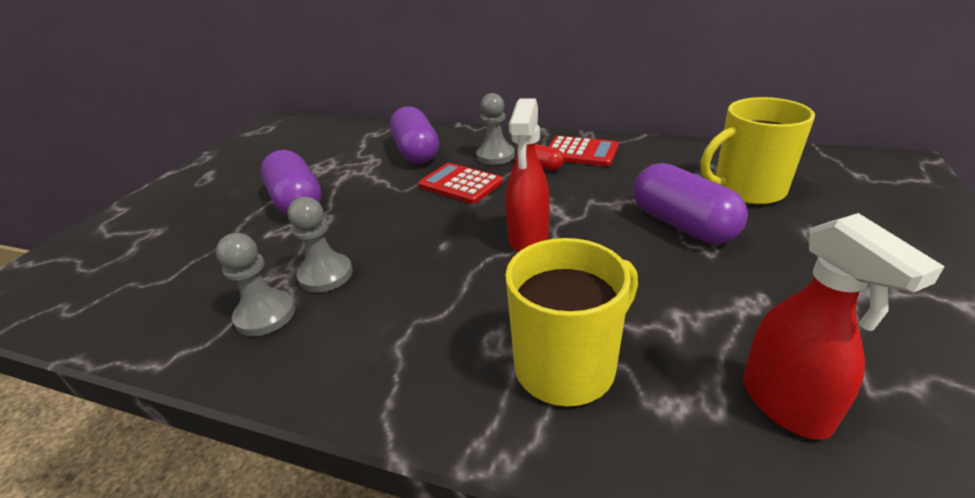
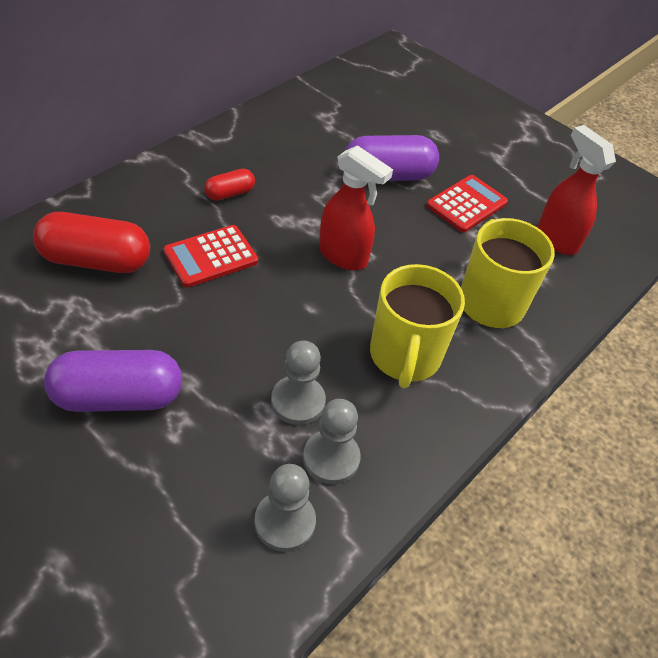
camera: 75 degrees left, 15 degrees up
purple capsule [390,106,439,164] -> red capsule [33,212,150,273]
grey pawn [476,93,515,165] -> grey pawn moved to [254,464,316,552]
red calculator [548,136,619,166] -> red calculator moved to [426,175,508,233]
yellow mug [701,97,815,205] -> yellow mug moved to [370,264,465,388]
red spray bottle [743,213,945,440] -> red spray bottle turned 120 degrees counterclockwise [538,125,616,255]

